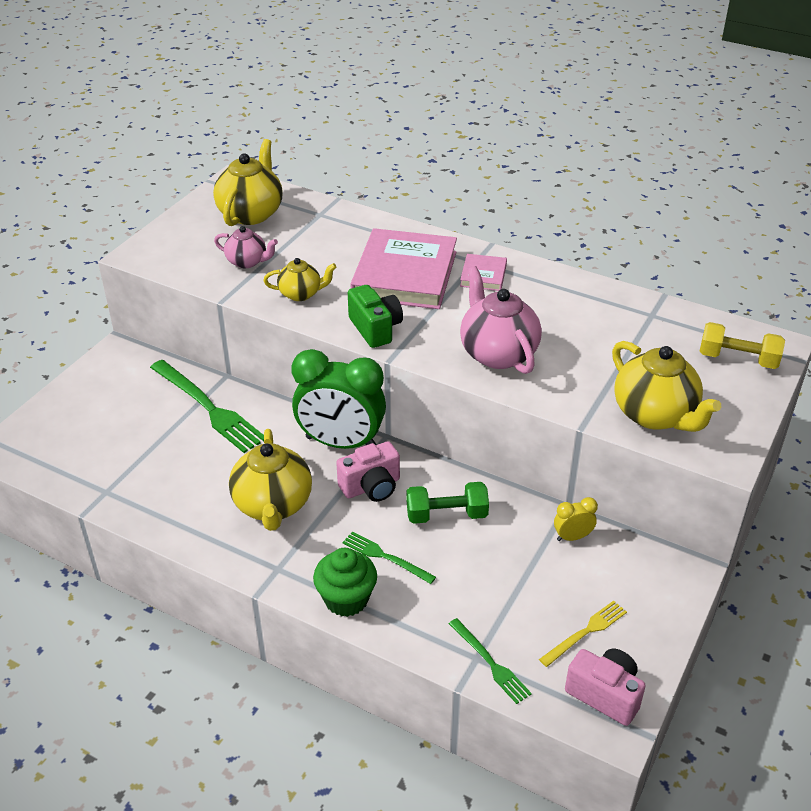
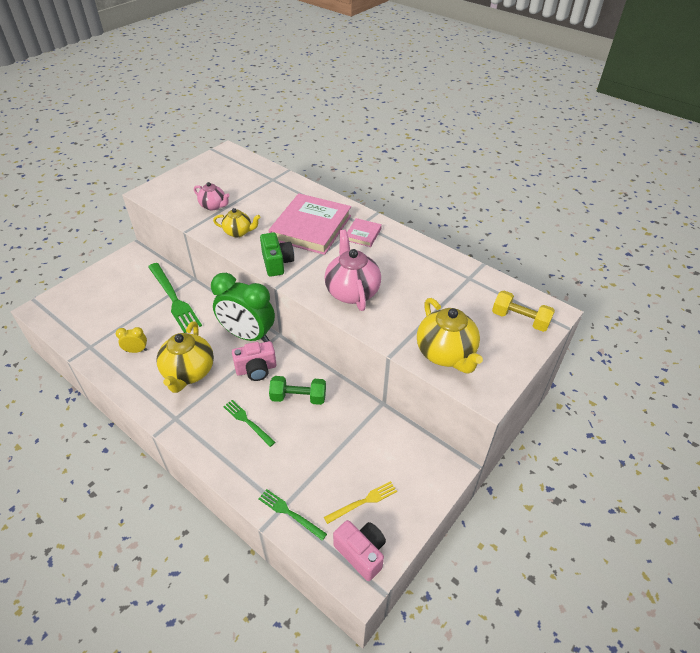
camera: 10 degrees right, 5 degrees up
yellow teapot [213,139,283,226] -> none
green cupcake [313,548,377,617] -> none
green fork [449,618,532,704] -> green fork turned 150 degrees clockwise [258,489,327,541]
yellow clock [554,497,598,541] -> yellow clock moved to [116,327,147,353]

